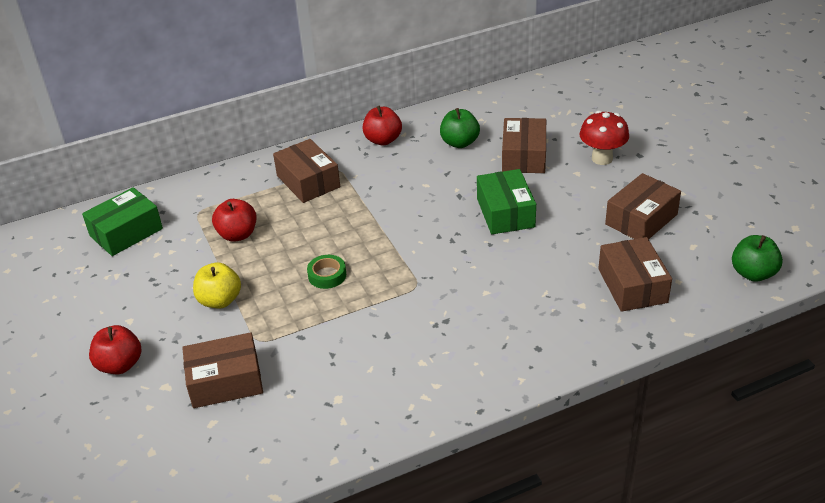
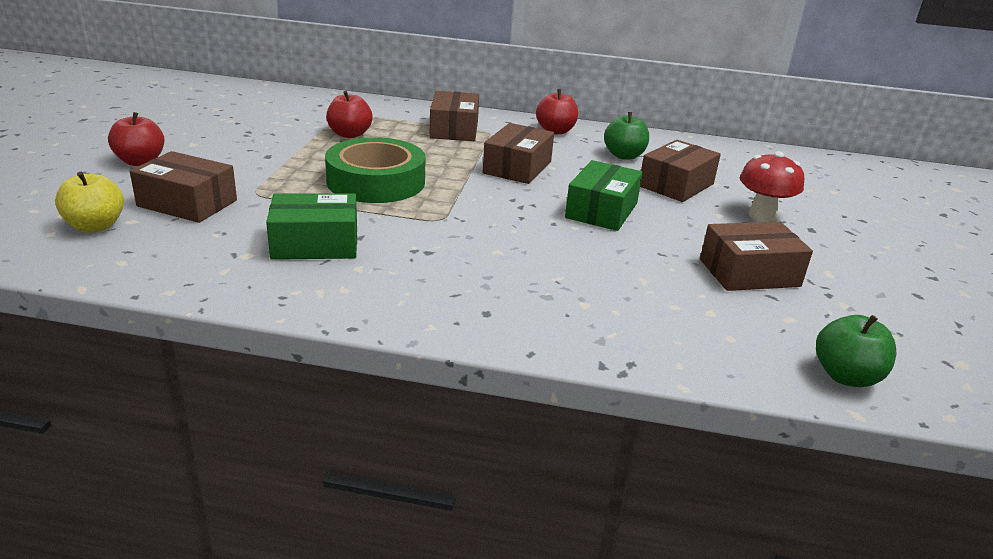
camera: 30 degrees right, 10 degrees down
green box [82,187,163,256] -> green box moved to [266,193,357,260]
yellow apple [193,262,241,308] -> yellow apple moved to [55,172,124,233]
green tape [307,255,346,289] -> green tape [325,137,426,203], size x2.30
brown box [598,237,672,312] -> brown box moved to [483,123,554,184]

